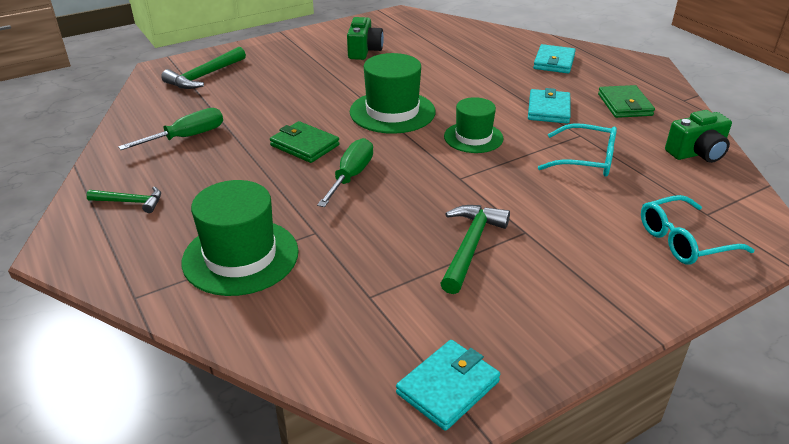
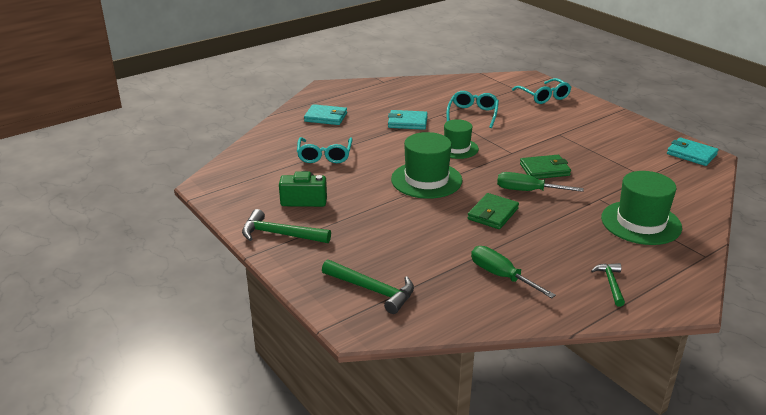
camera: 95 degrees left, 5 degrees down
green hammer [440,205,510,294] -> green hammer moved to [242,209,331,243]
green wallet [598,85,655,118] -> green wallet moved to [520,155,571,179]
green camera [665,110,732,163] -> none
none -> turquoise glasses [297,137,353,163]

